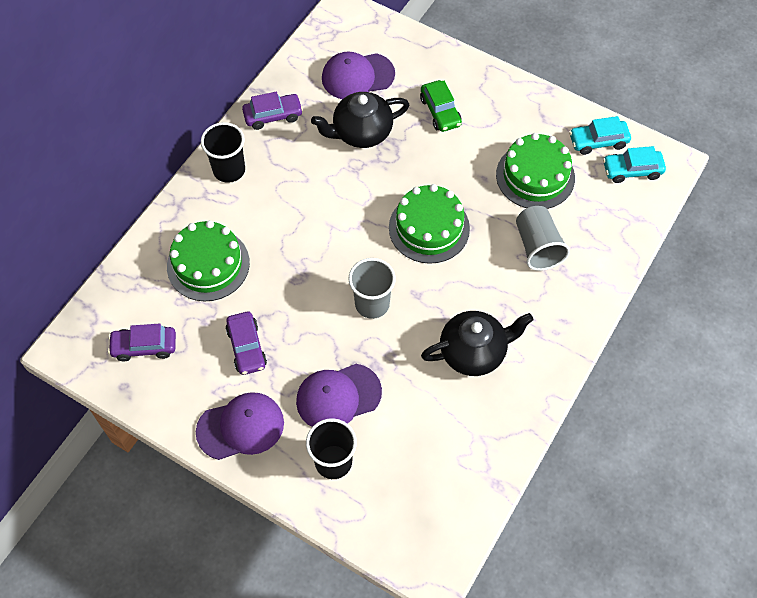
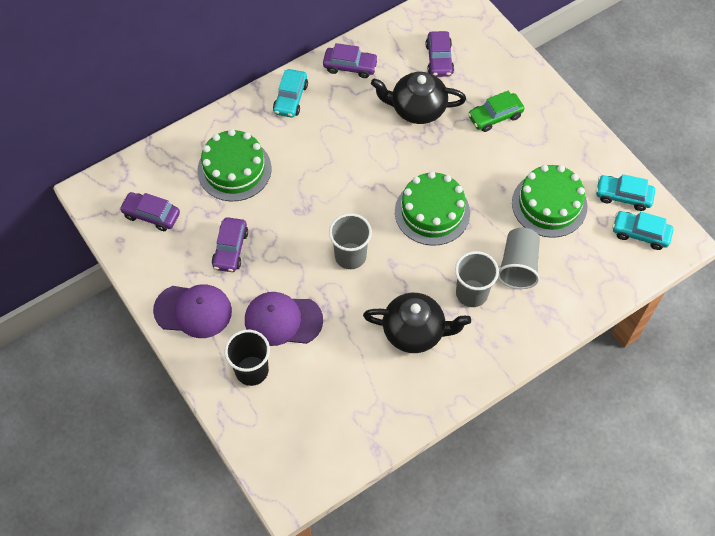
camera: 25 degrees right, 0 degrees up
black cup [201,122,245,183] -> turquoise car [273,69,308,118]
purple cap [322,52,395,99] -> purple car [426,31,454,77]
green car [420,80,462,132] -> green car turned 60 degrees clockwise [468,91,524,132]
none -> grey cup [455,251,499,307]

